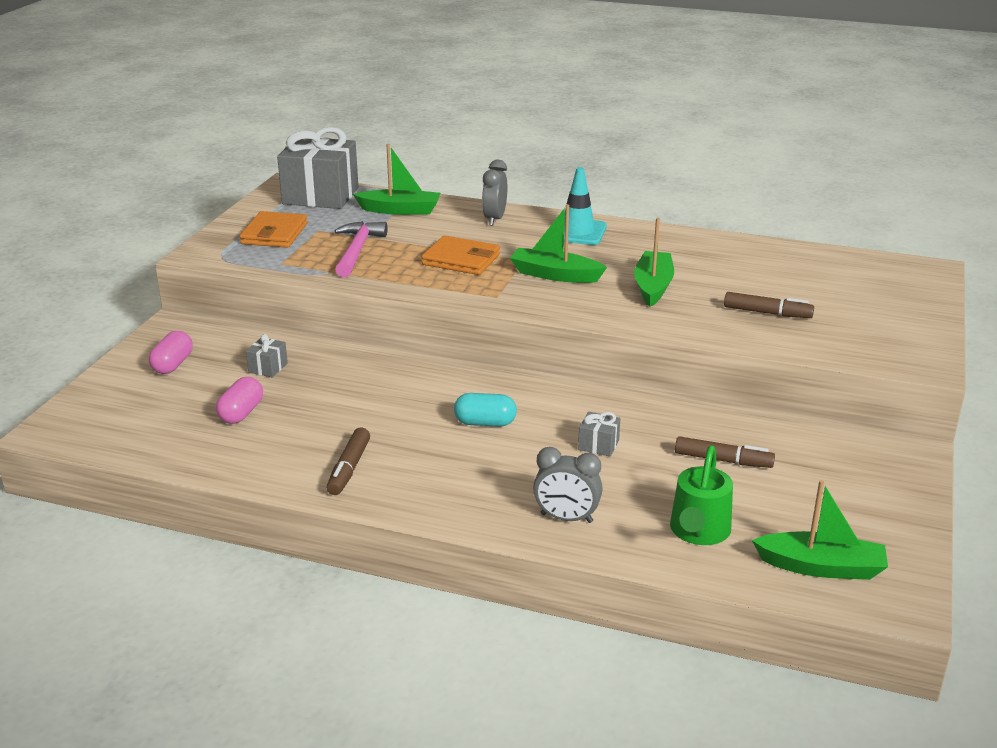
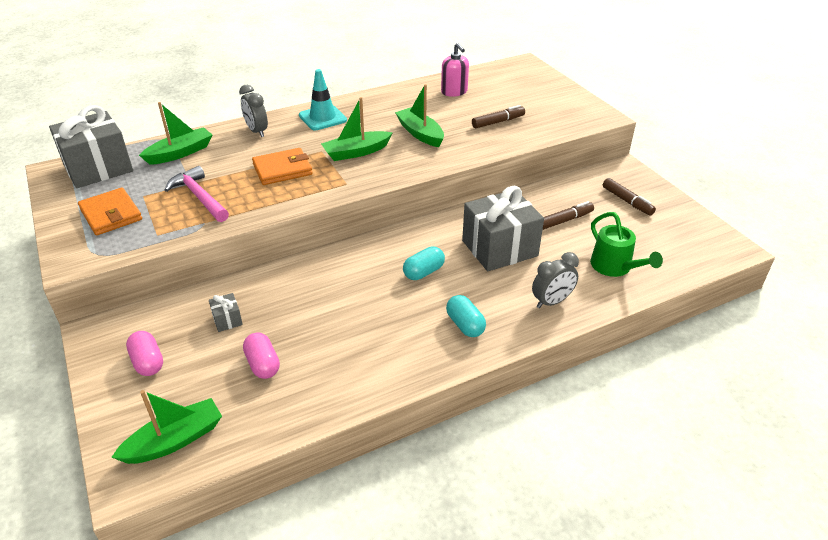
camera: 45 degrees left, 10 degrees up
brown marker [327,427,370,495] -> brown marker moved to [603,178,656,216]
grey gift [578,412,620,457] -> grey gift [462,186,544,271], size x2.45
green boat [752,480,888,580] -> green boat moved to [111,390,222,464]
none -> pink soap dispenser [441,43,469,97]
none -> turquoise capsule [446,295,486,337]

